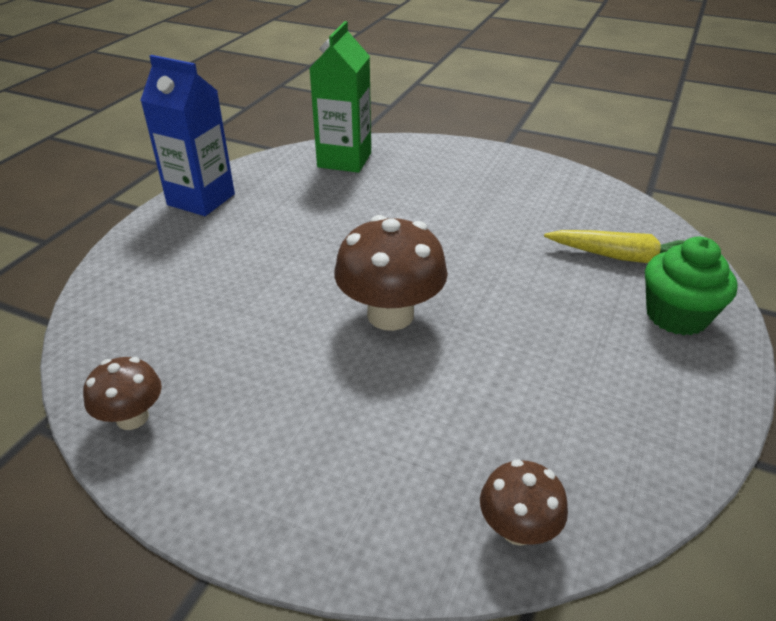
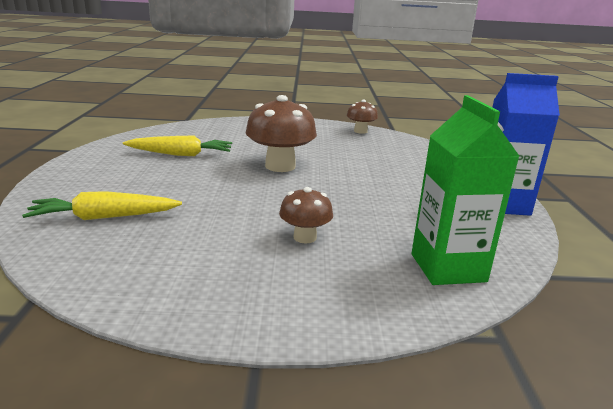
camera: 155 degrees right, 15 degrees down
brown mushroom [480,459,568,546] -> brown mushroom moved to [279,187,333,243]
green cupcake [645,237,738,335] -> none
none -> yellow carrot [123,136,232,156]

